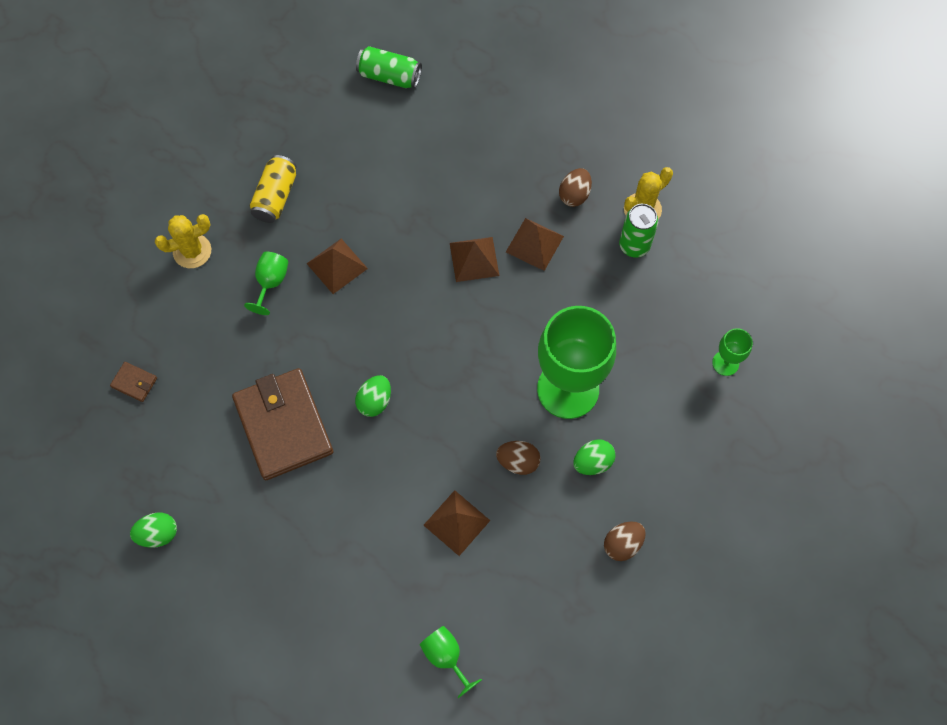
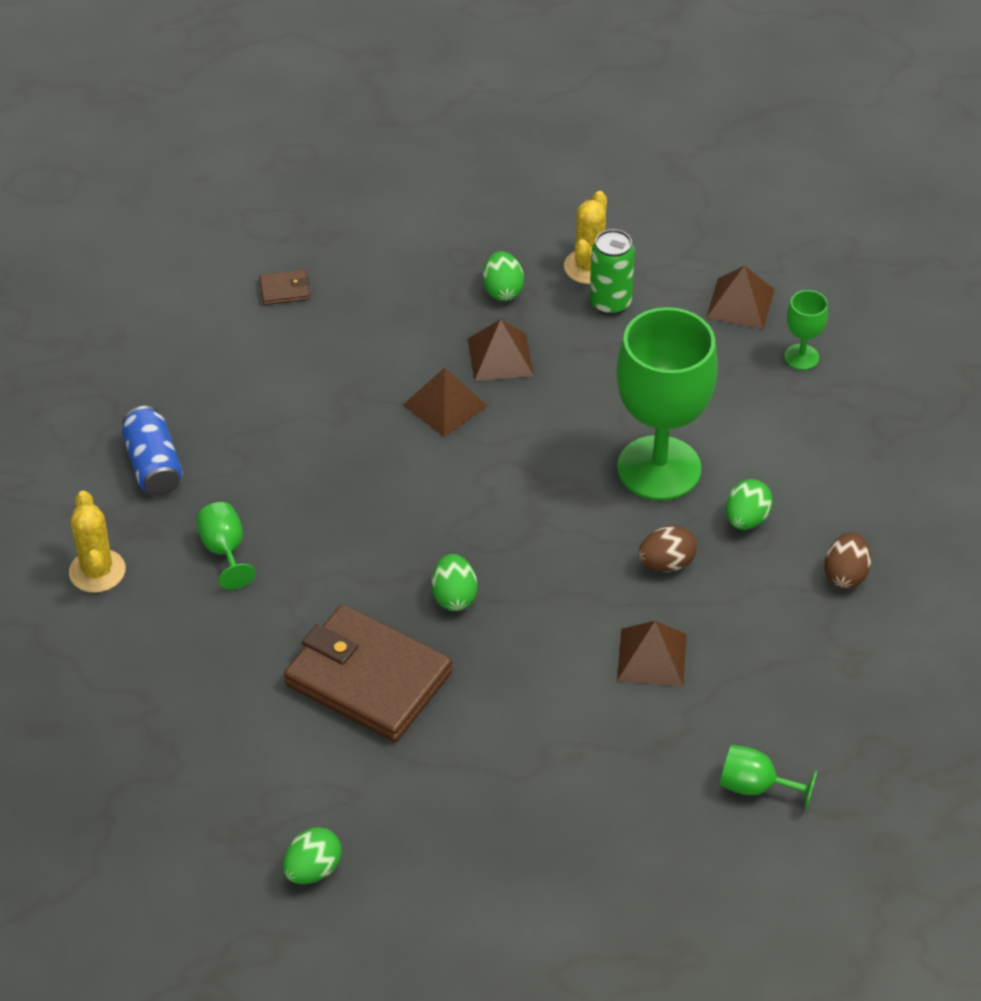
camera: 35 degrees left, 20 degrees down
brown wallet [110,362,157,402] -> brown wallet moved to [259,270,310,305]
yellow cactus [155,214,211,268] -> yellow cactus turned 45 degrees counterclockwise [69,490,126,593]
yellow can [250,155,297,223] -> blue can [122,406,182,496]
brown pyramid [306,239,368,294] -> brown pyramid moved to [706,266,775,329]
green can [356,46,422,88] -> none
brown egg [559,168,592,207] -> green egg [483,251,524,301]

